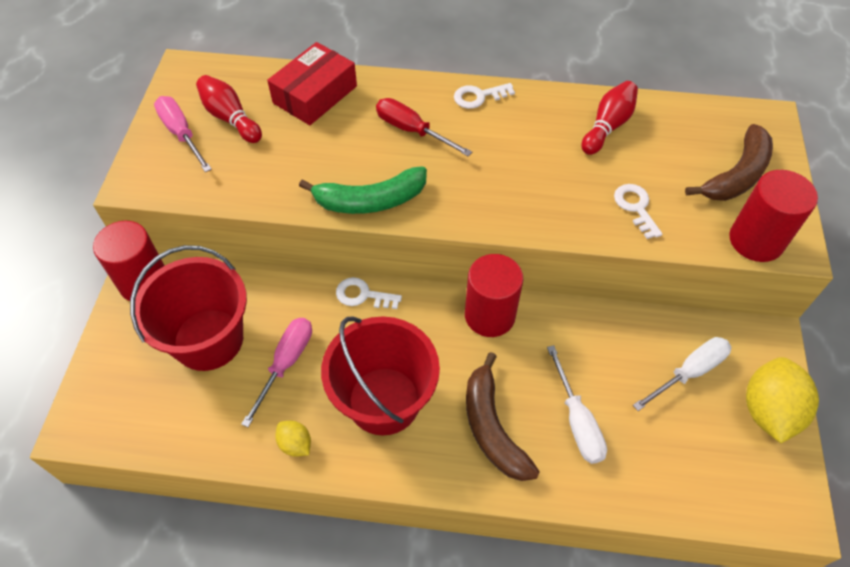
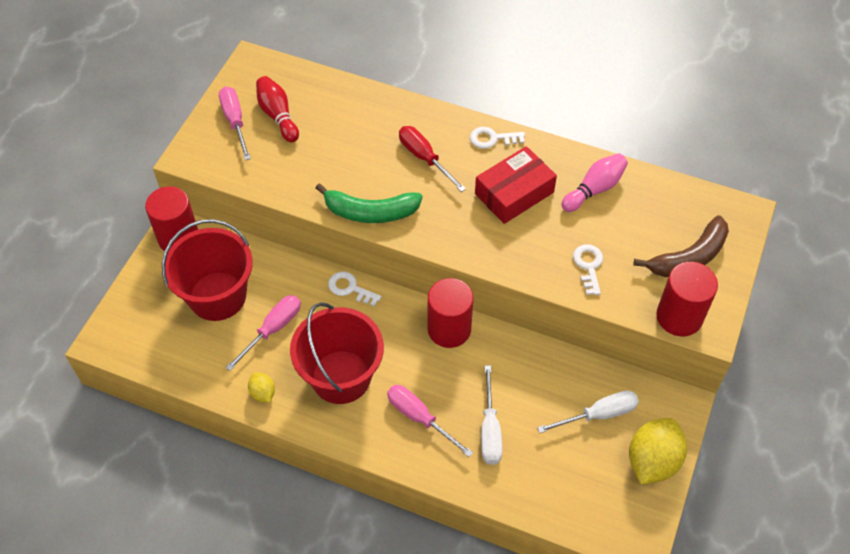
camera: 15 degrees right, 0 degrees up
red box [267,42,357,125] -> red box moved to [475,146,557,224]
brown banana [466,352,540,481] -> pink screwdriver [387,385,473,457]
red bowling pin [581,81,638,155] -> pink bowling pin [561,153,628,212]

